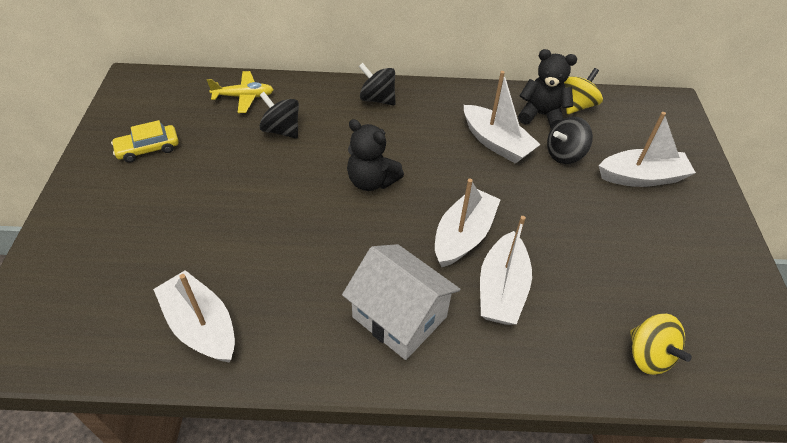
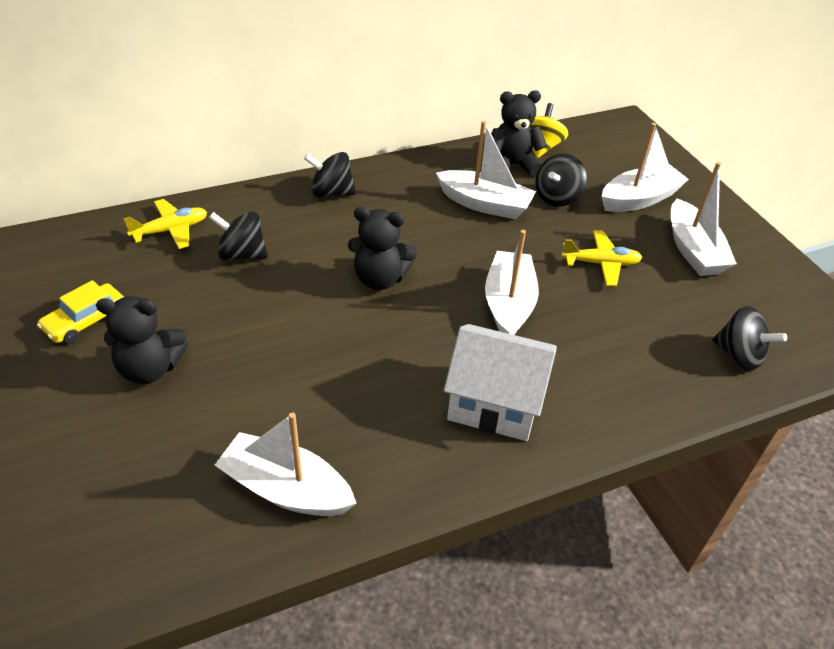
camera: 25 degrees left, 5 degrees down
white boat [480,216,532,325] -> white boat moved to [671,162,737,276]
yellow spinning top [630,314,692,375] -> black spinning top [712,306,787,371]
none -> black teddy bear [96,296,188,384]
none -> yellow plane [562,230,642,286]

